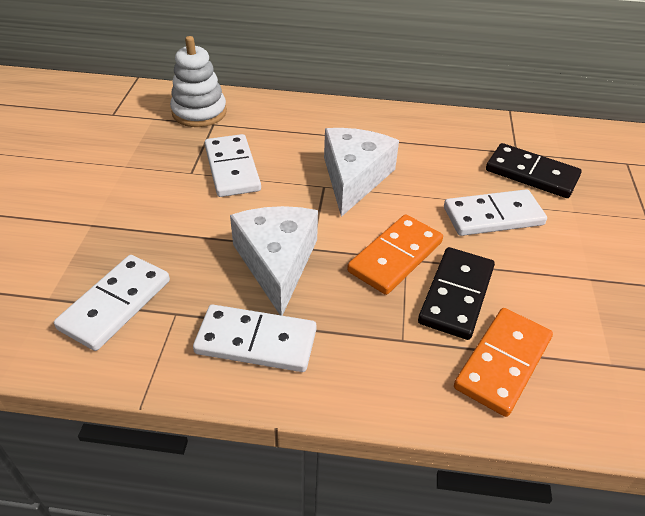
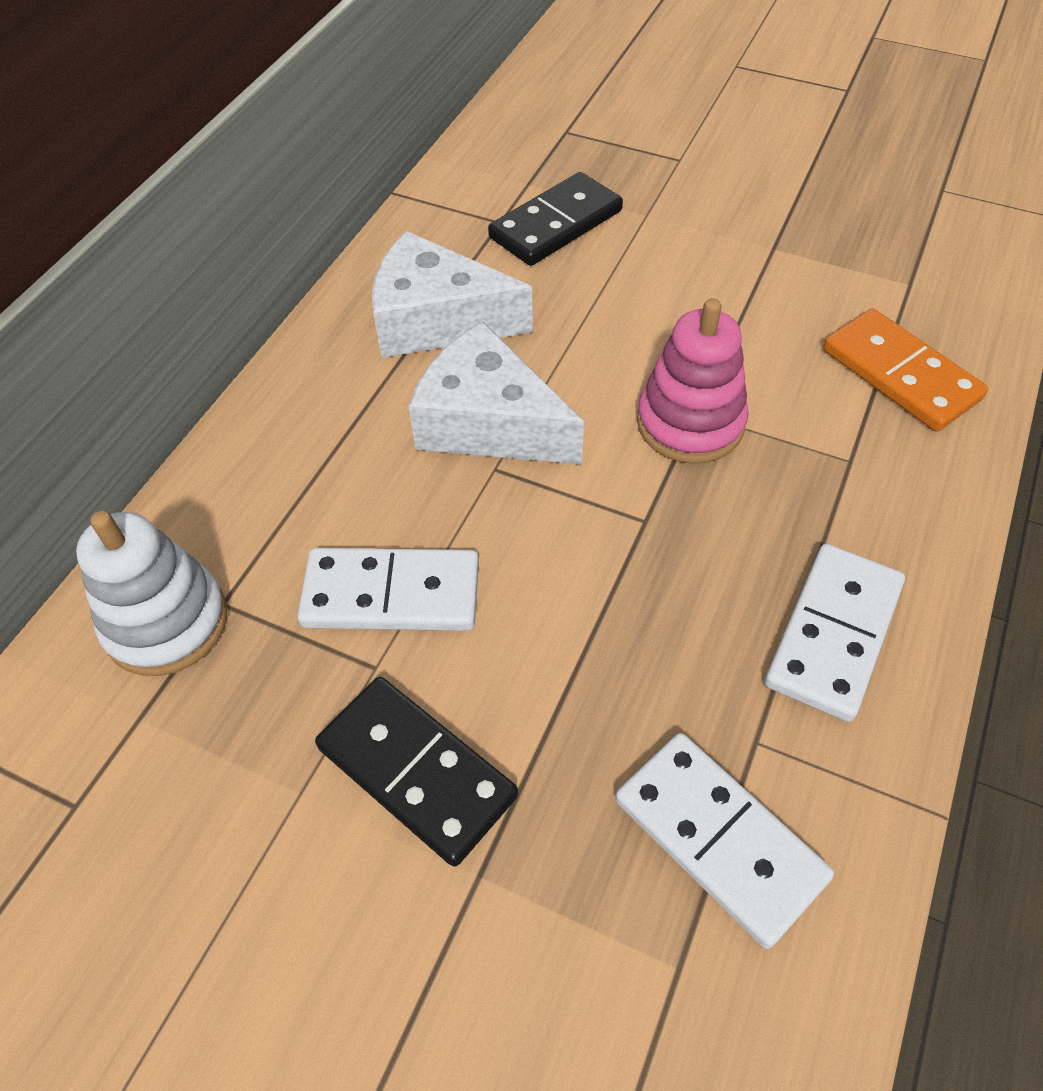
camera: 70 degrees left, 10 degrees up
white cheese [230,206,318,316] -> white cheese moved to [372,231,533,358]
orange domino [347,214,443,295] -> pink stacking toy [637,298,749,464]
black domino [418,247,495,340] -> black domino moved to [315,677,518,867]
white domino [444,189,547,236] -> none

